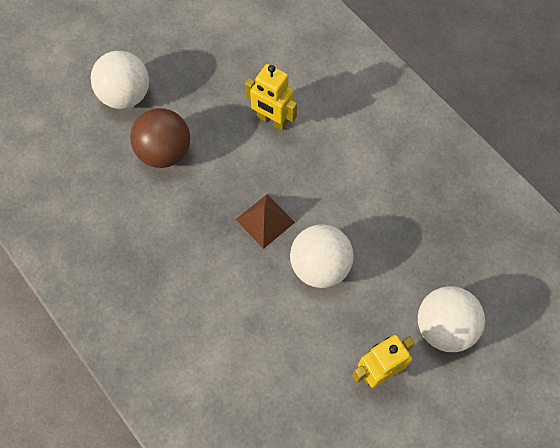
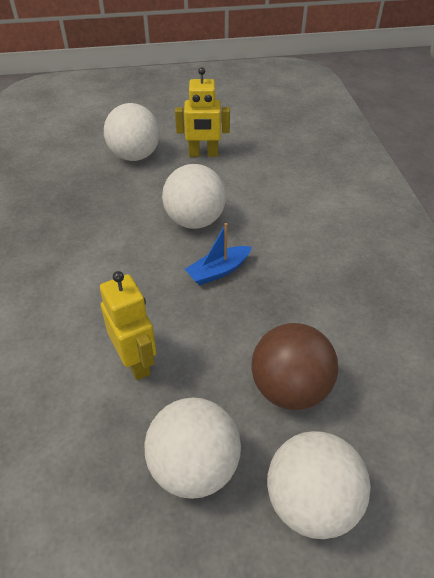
camera: 150 degrees left, 20 degrees down
brown pyramid [236,194,295,249] -> blue boat [185,223,252,285]
none -> white ball [144,398,241,499]

